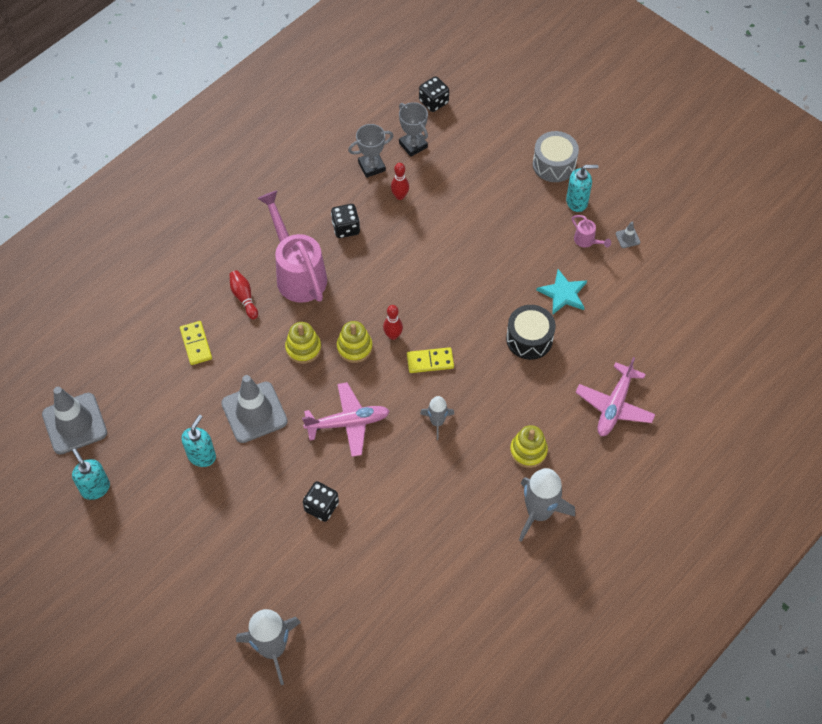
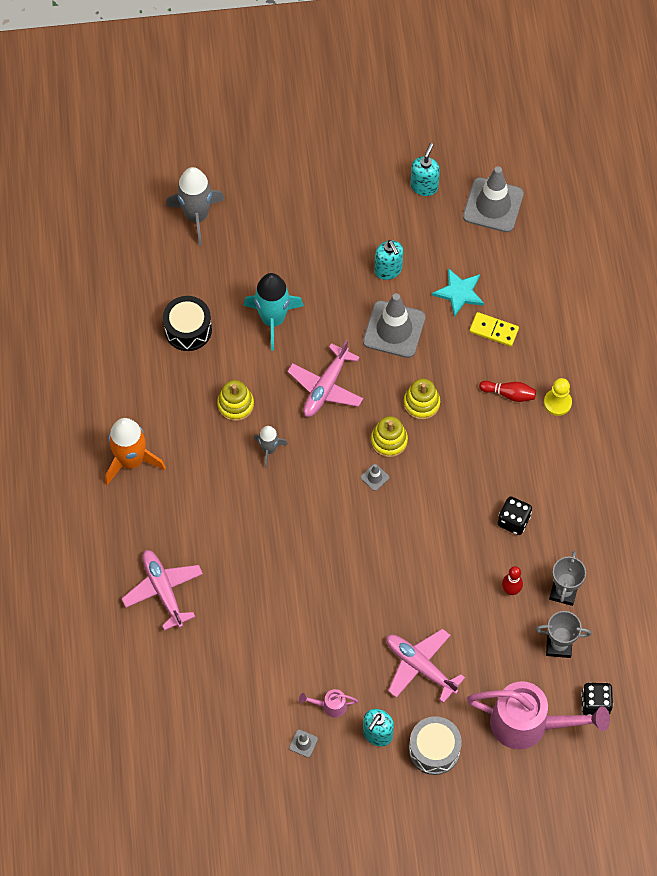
camera: 130 degrees right, 5 degrees up
turquoise soap dispenser [72,449,110,500] -> turquoise soap dispenser turned 75 degrees counterclockwise [410,143,440,196]
pink watering can [257,191,327,303] -> pink watering can moved to [467,681,610,750]
black dice [303,481,339,522] -> turquoise rocket [243,273,304,351]
red bowling pin [383,305,403,340] -> grey traffic cone [361,464,389,491]
yellow domino [407,347,454,373] -> none
black drum [506,305,556,360] -> black drum moved to [163,296,212,351]
yellow stacking toy [510,425,548,468] -> yellow stacking toy moved to [217,380,254,421]
grey rocket [519,468,575,542] -> orange rocket [105,418,166,485]
turquoise star [536,269,587,314] -> turquoise star moved to [432,268,484,317]
none -> pink plane [386,629,465,703]
none -> yellow pawn [544,378,572,416]

